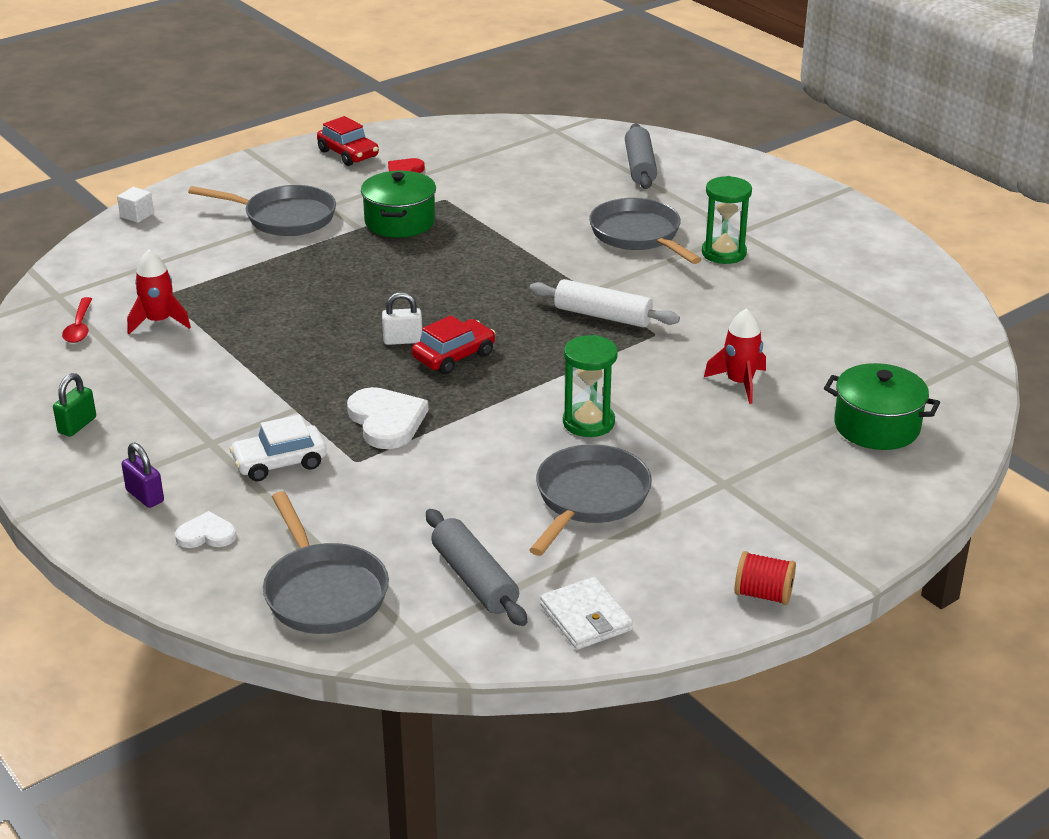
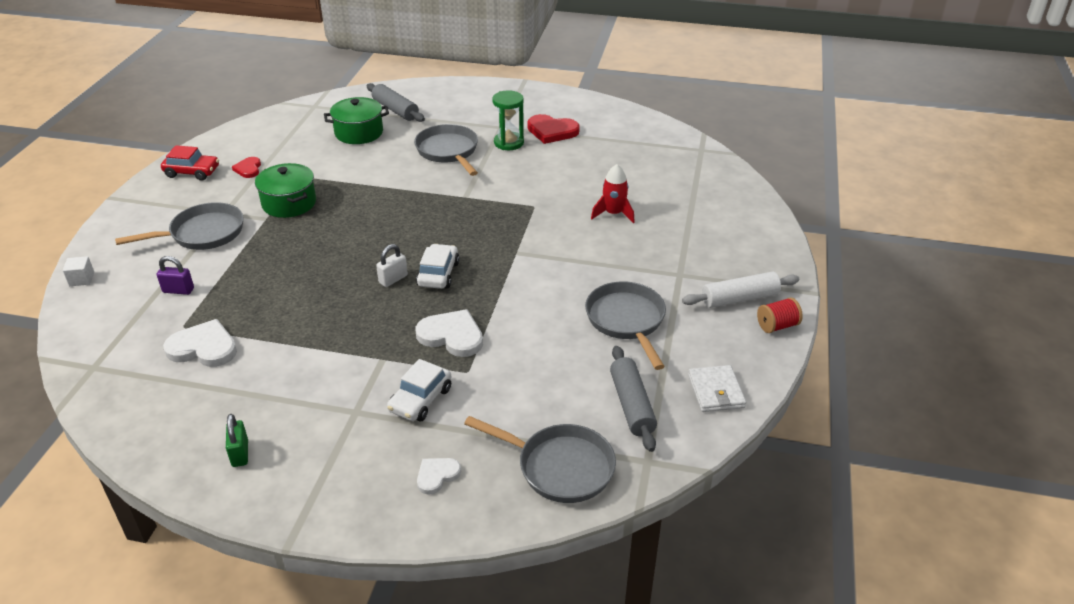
camera: 40 degrees left, 5 degrees up
red spoon [62,297,92,343] -> none
purple padlock [122,442,164,508] -> purple padlock moved to [157,256,194,295]
red rocket [127,249,191,334] -> white heart [163,319,237,367]
red car [412,315,496,374] -> white car [416,244,460,289]
grey rolling pin [426,509,527,626] -> grey rolling pin turned 60 degrees clockwise [610,346,657,452]
white rolling pin [529,279,680,328] -> white rolling pin moved to [682,272,800,308]
white wallet [540,577,633,650] -> white wallet turned 60 degrees clockwise [688,365,746,412]
green hourglass [563,335,618,437] -> none
grey pan [589,198,702,264] -> grey pan turned 45 degrees clockwise [414,124,478,176]
green pot [824,363,940,450] -> green pot moved to [324,97,389,144]
none -> red heart [528,114,580,144]

